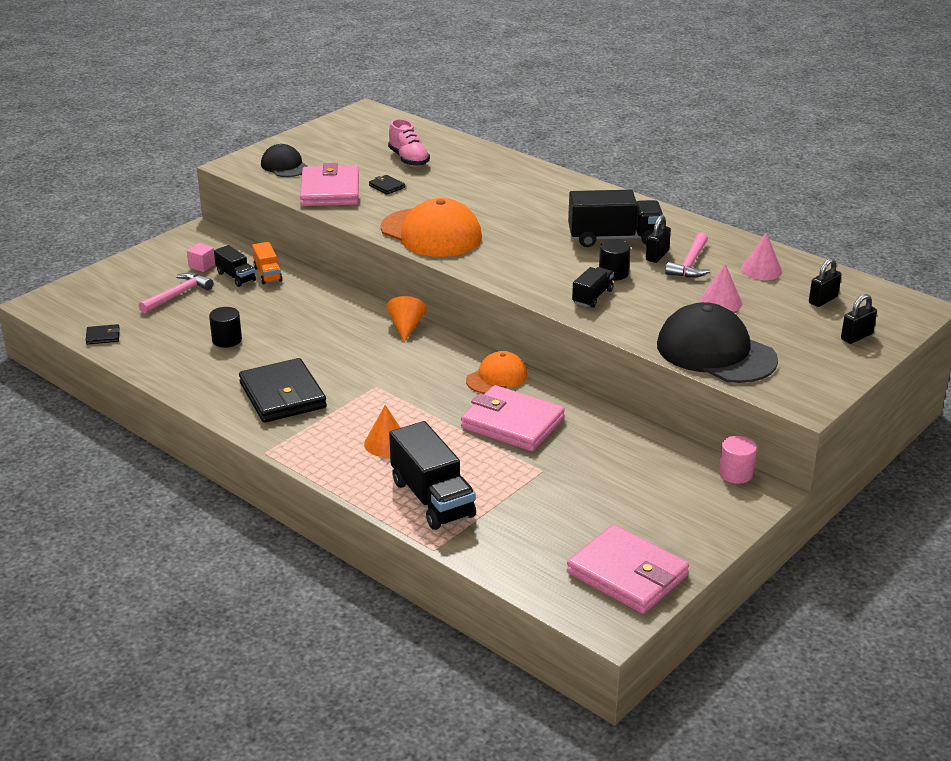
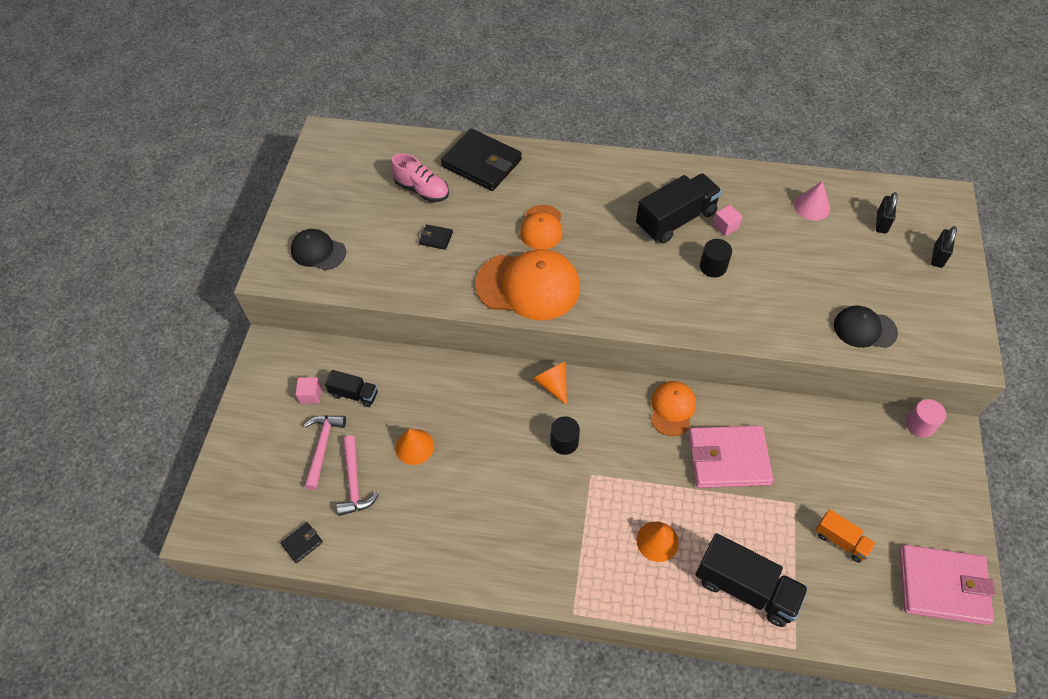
camera: 30 degrees left, 25 degrees up
black cylinder [209,307,242,348] -> black cylinder moved to [550,416,580,455]
black wallet [239,358,327,423] -> black wallet moved to [441,128,522,191]
orange truck [252,242,283,285] -> orange truck moved to [815,509,876,563]
pink wallet [300,163,359,206] -> none
black truck [572,267,614,308] -> none
black padlock [646,215,671,263] -> pink cube [713,205,743,236]
black cap [657,302,778,383] -> black cap [834,306,898,348], size x0.56
pink hammer [665,232,710,278] -> pink hammer moved to [336,436,379,516]
pink cone [700,264,742,312] -> none
none -> orange cone [395,429,434,465]
none -> orange cap [520,205,562,249]

